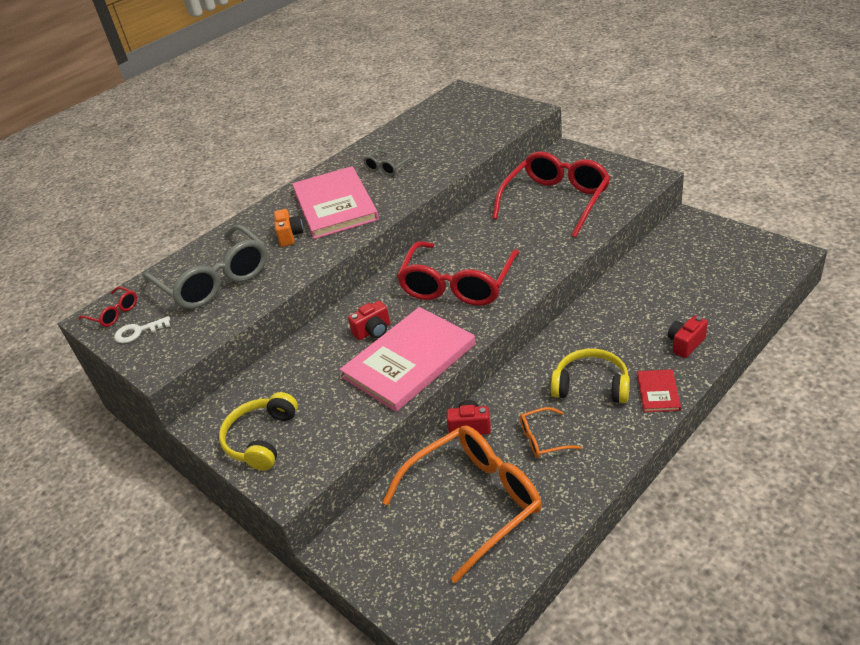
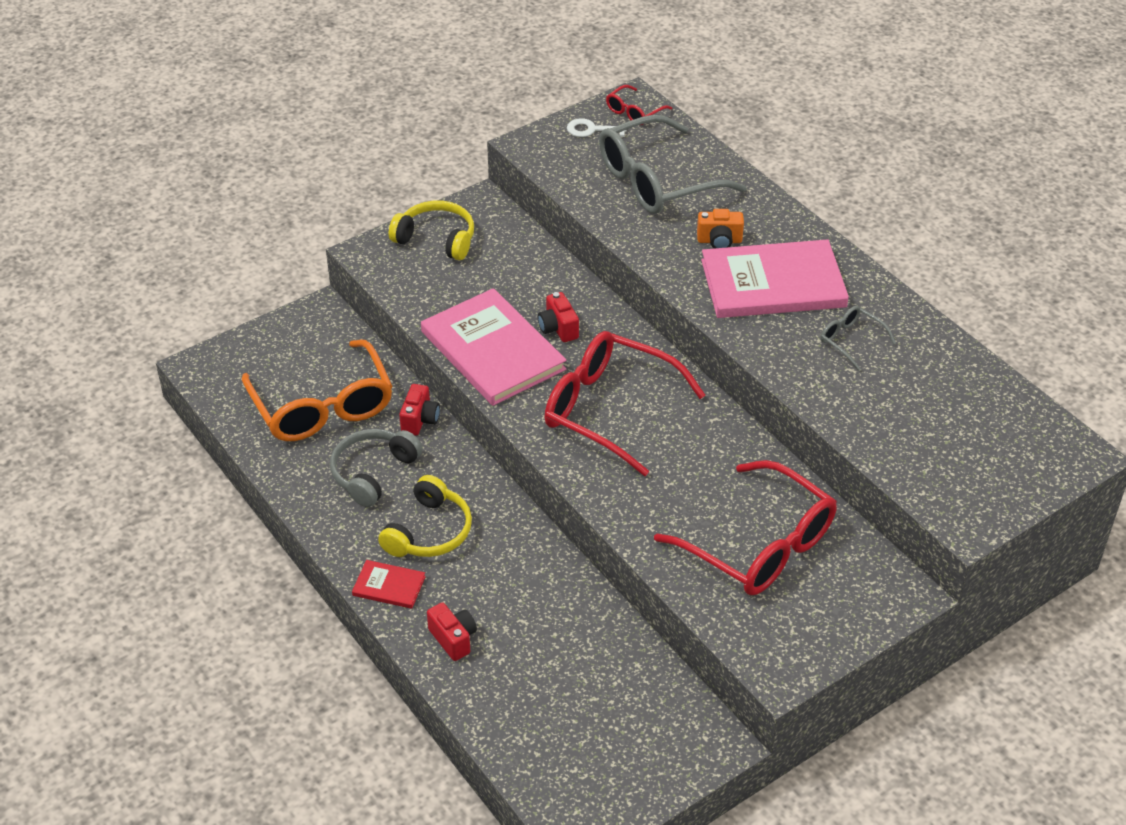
camera: 95 degrees right, 5 degrees up
white key [114,316,170,343] -> white key turned 75 degrees counterclockwise [567,118,626,137]
orange glasses [520,407,582,458] -> grey headphones [330,429,422,507]

